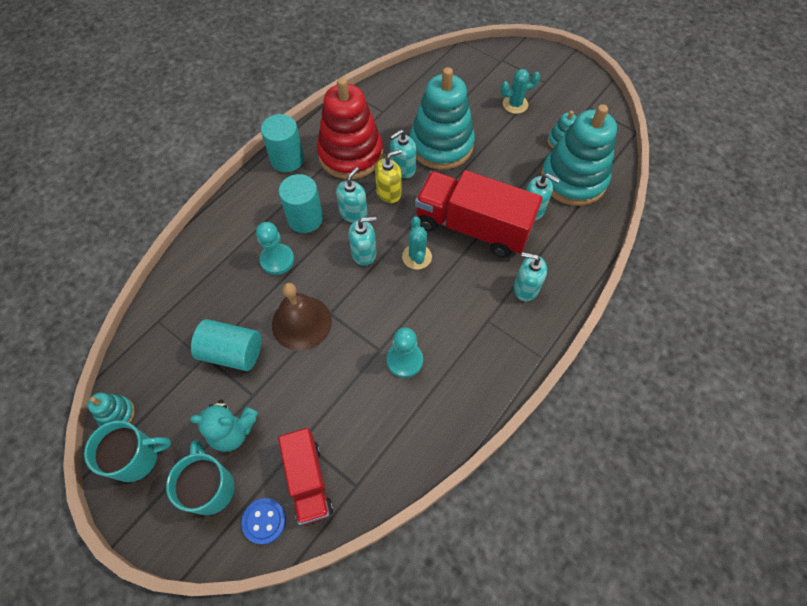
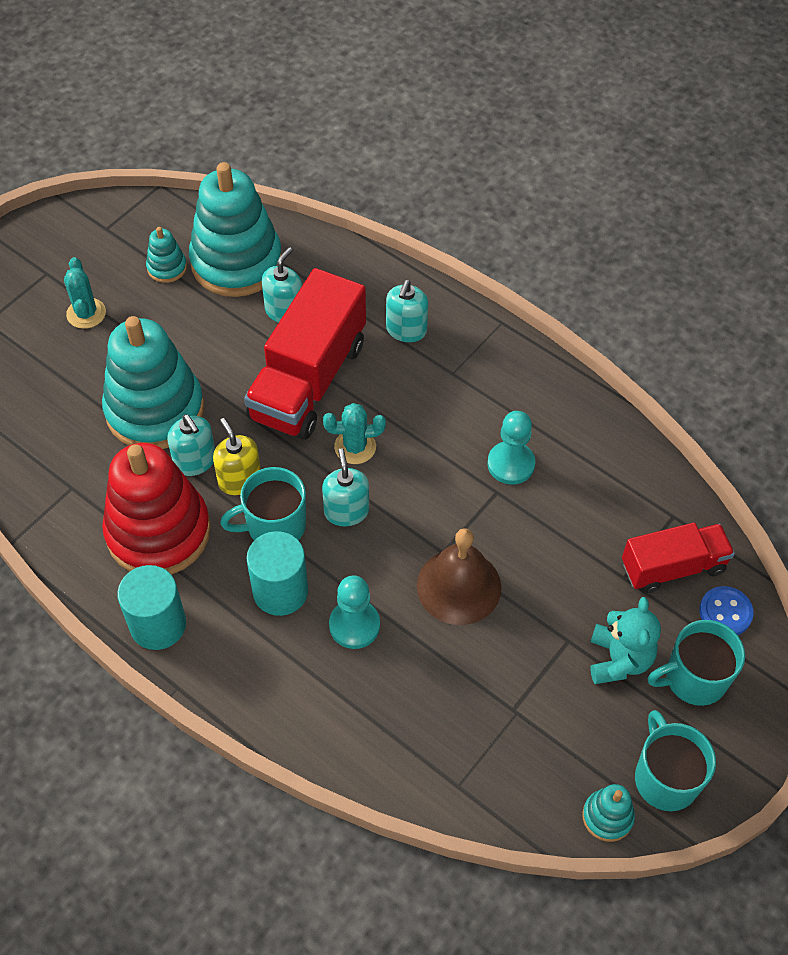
camera: 90 degrees left, 5 degrees down
turquoise cylinder [191,319,261,371] -> none
turquoise soap dispenser [336,167,368,223] -> turquoise mug [220,467,306,540]

